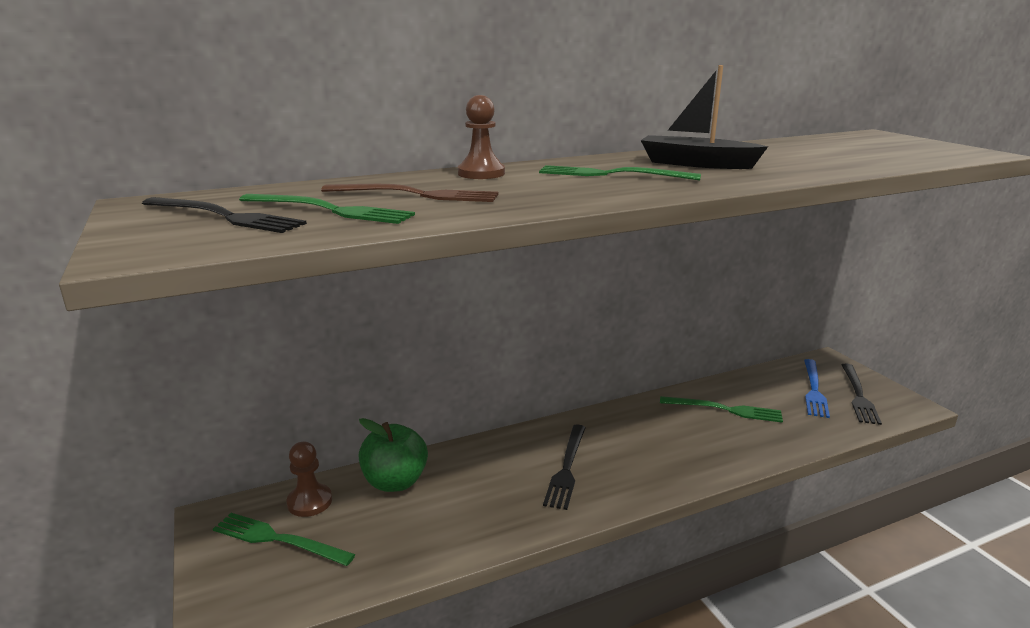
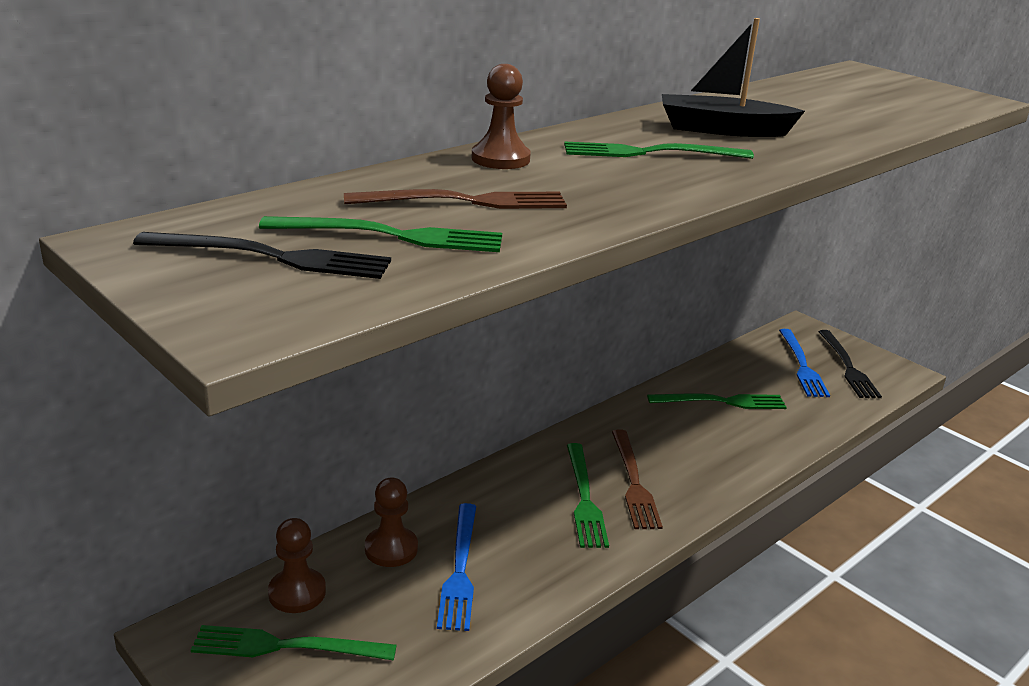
camera: 20 degrees left, 5 degrees up
green apple [359,418,428,492] -> brown pawn [365,477,418,567]
black fork [543,424,586,510] -> green fork [567,443,609,548]
none -> blue fork [437,503,476,631]
none -> brown fork [612,430,663,529]

